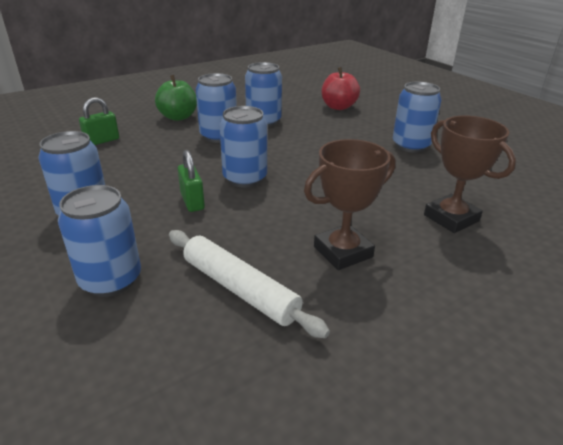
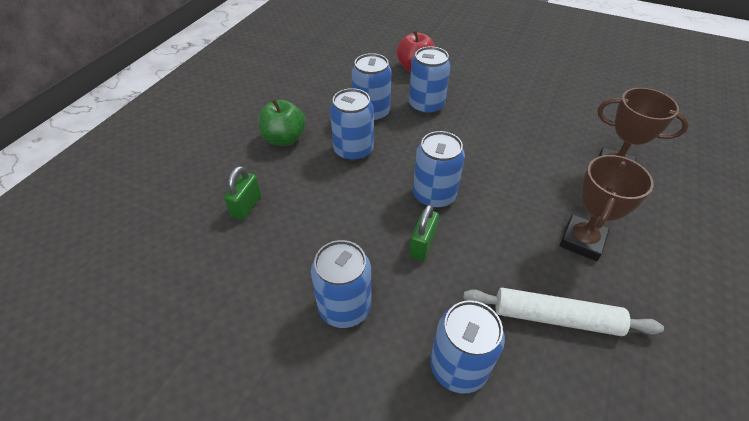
camera: 30 degrees left, 15 degrees up
green padlock [178,150,205,212] -> green padlock turned 75 degrees clockwise [409,204,439,261]
blue can [393,82,442,153] -> blue can moved to [409,46,451,115]

